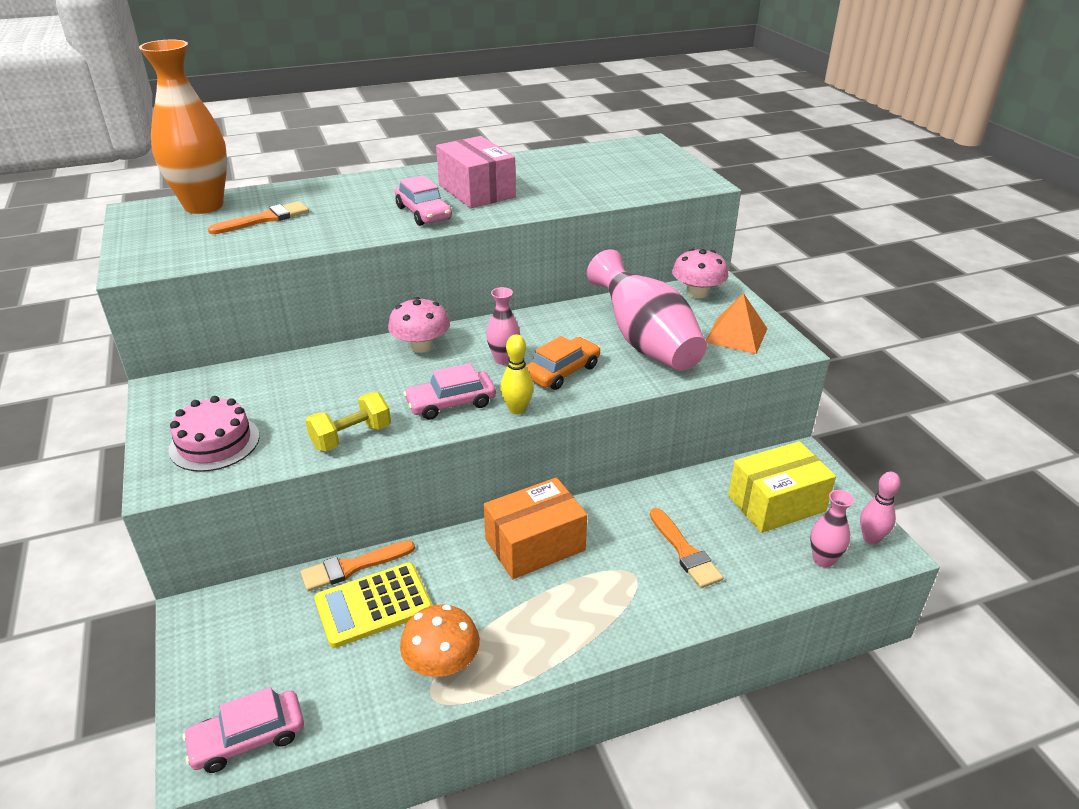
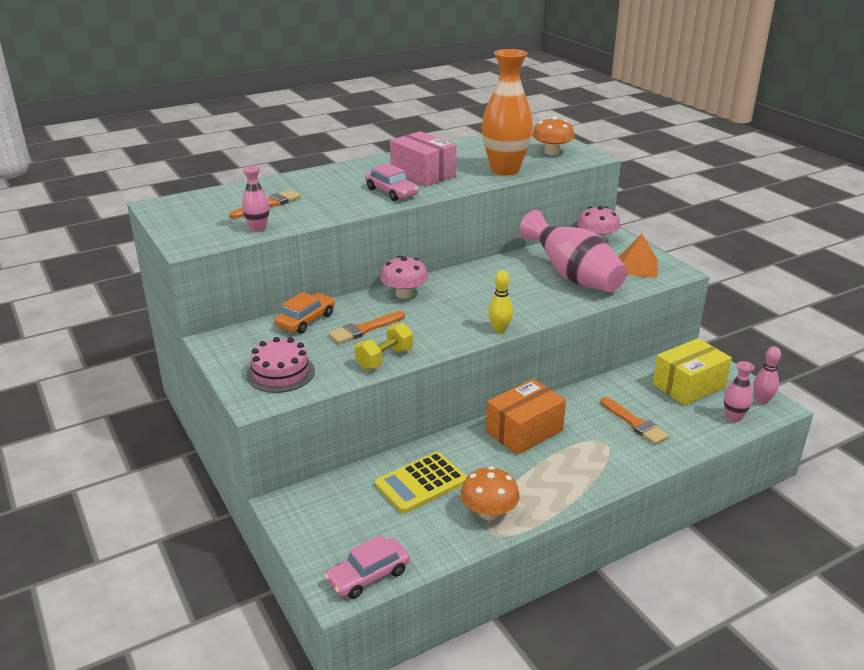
camera: 10 degrees left, 5 degrees down
orange vase [139,40,227,214] -> orange vase moved to [481,49,533,175]
orange brush [300,541,415,591] -> orange brush moved to [328,311,405,344]
pink car [403,363,496,420] -> none
pink vase [486,287,520,365] -> pink vase moved to [242,166,270,232]
orange car [526,336,600,390] -> orange car moved to [274,292,335,334]
none -> orange mushroom [532,117,575,155]

